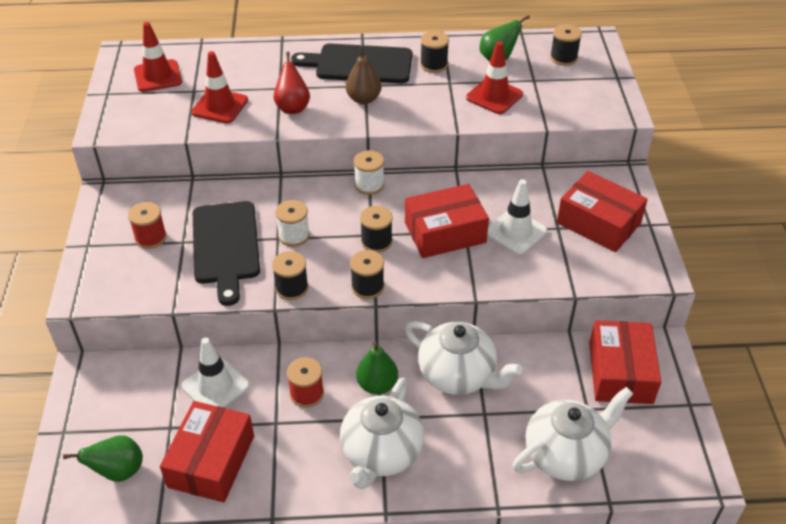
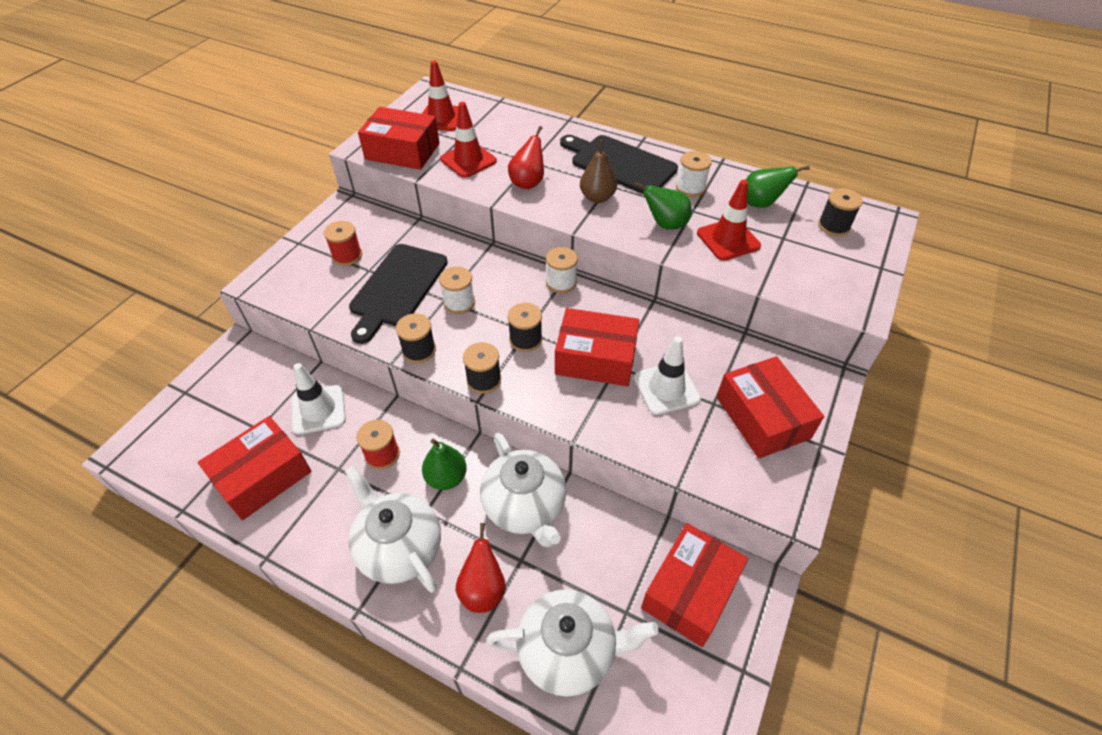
camera: 30 degrees right, 5 degrees up
green pear [63,435,143,482] -> green pear moved to [634,182,692,230]
white teapot [340,378,424,489] -> white teapot turned 90 degrees clockwise [345,465,441,593]
black spool [420,31,449,73] -> white spool [676,151,712,197]
none -> red box [358,107,440,170]
none -> red pear [456,523,506,613]

